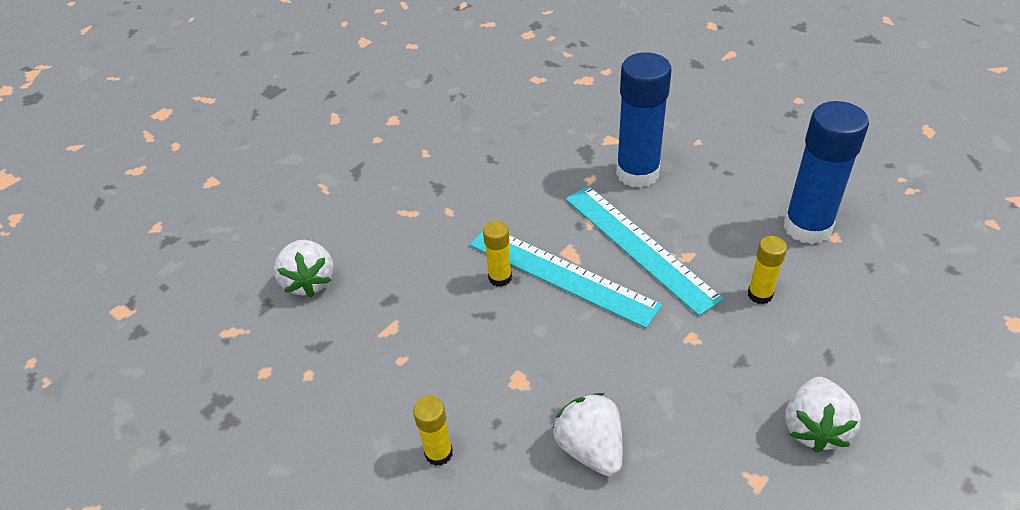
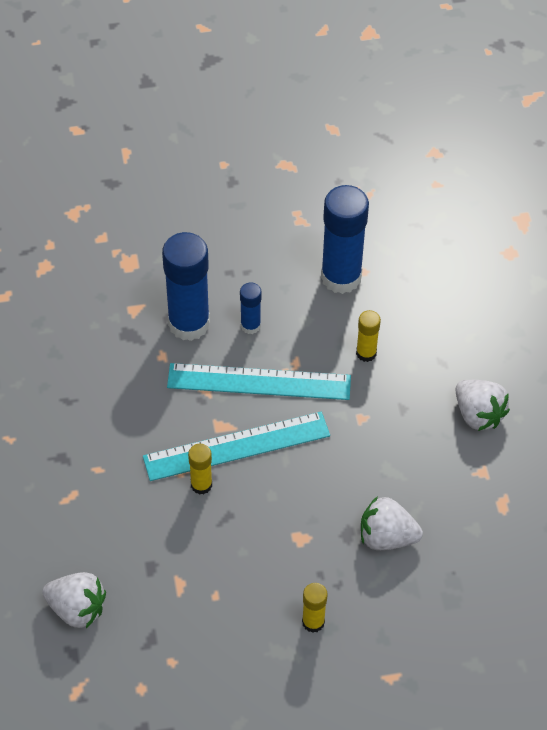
camera: 55 degrees left, 10 degrees up
none -> blue glue stick [240,282,261,334]

